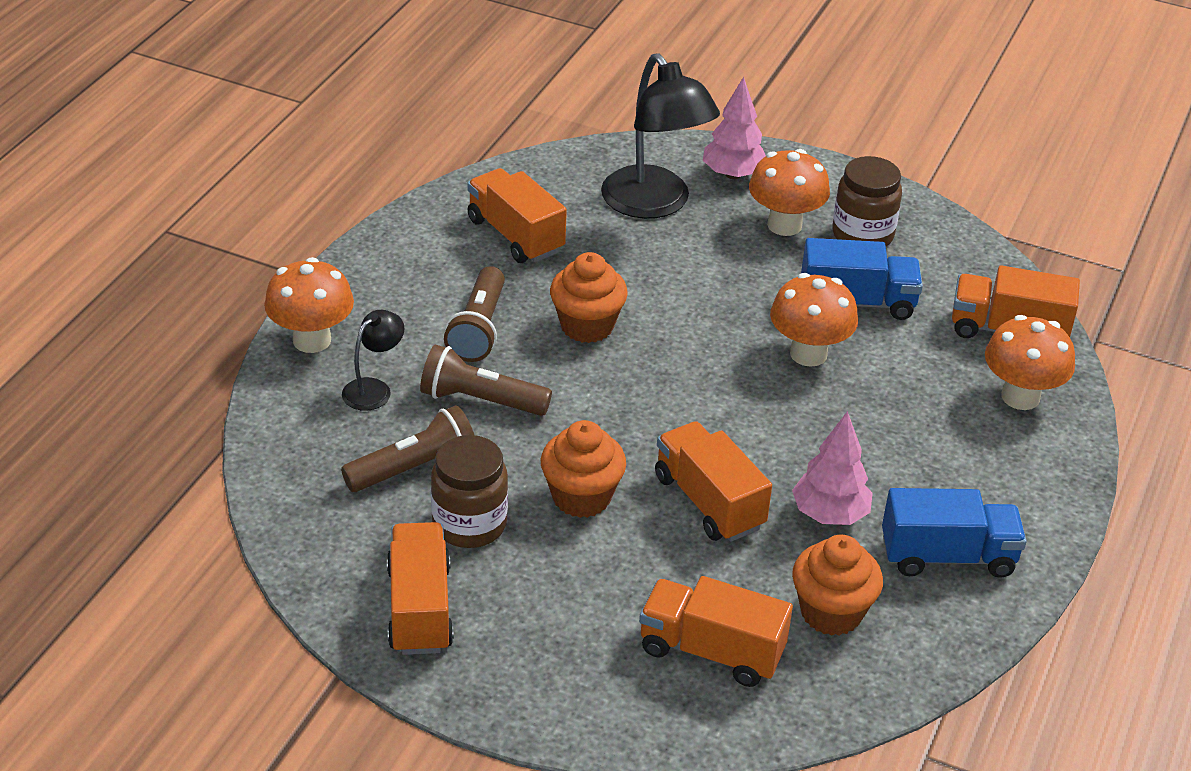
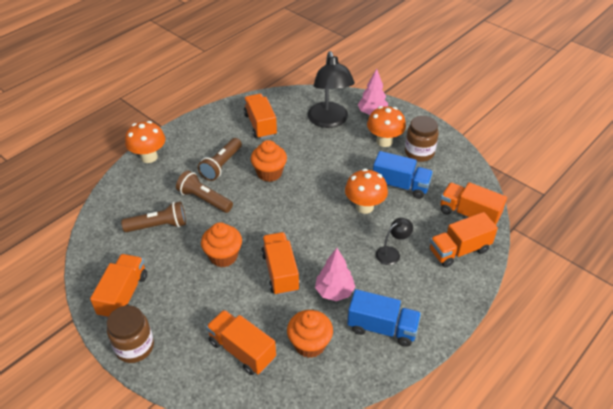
camera: 20 degrees right, 5 degrees up
black lamp [342,310,405,411] -> black lamp moved to [376,218,413,265]
brown jar [431,435,508,548] -> brown jar moved to [107,305,154,363]
orange mushroom [985,315,1075,410] -> orange truck [430,212,498,267]

